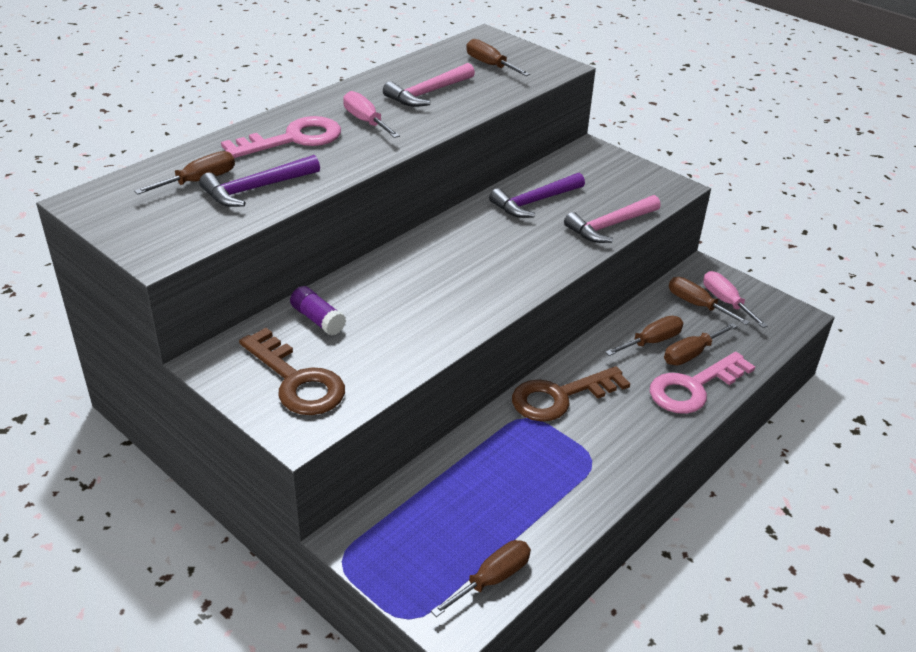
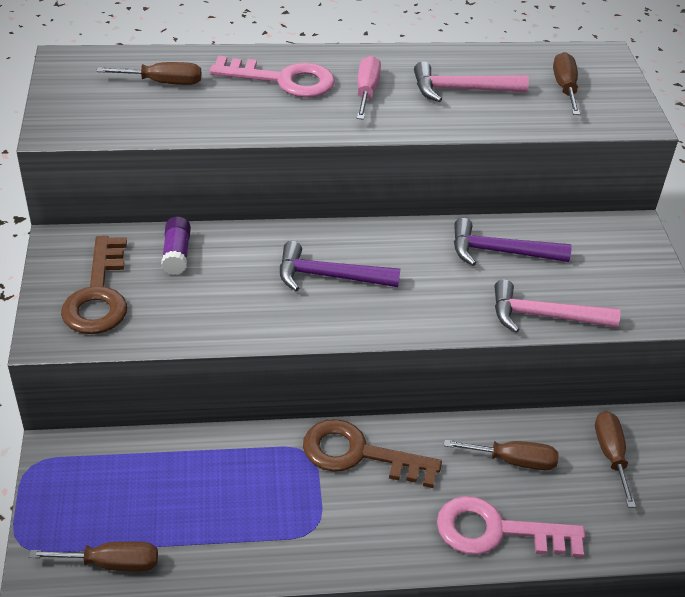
camera: 40 degrees right, 5 degrees up
purple hammer [199,155,320,207] -> purple hammer moved to [280,241,400,291]
brown screwdriver [664,323,737,365] -> none
pink screwdriver [703,271,768,328] -> none

